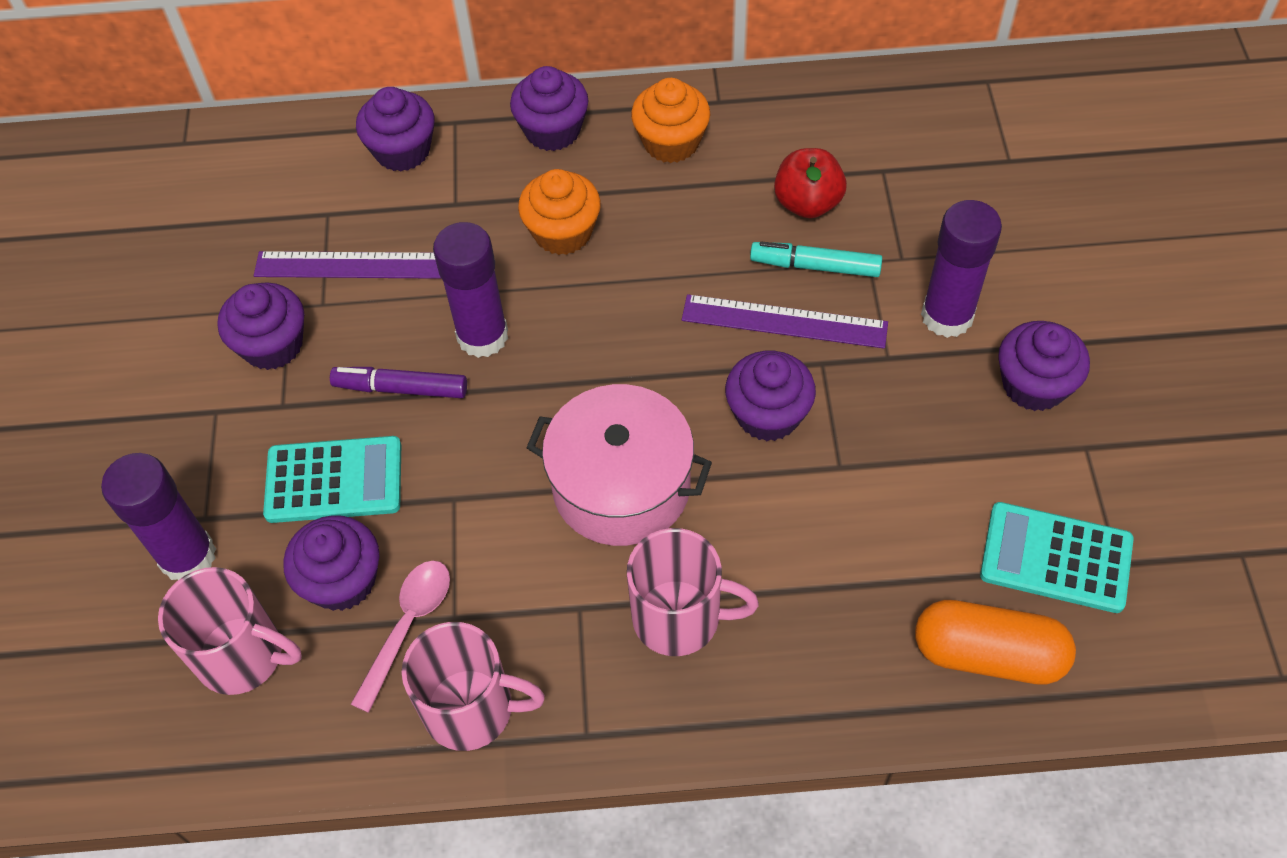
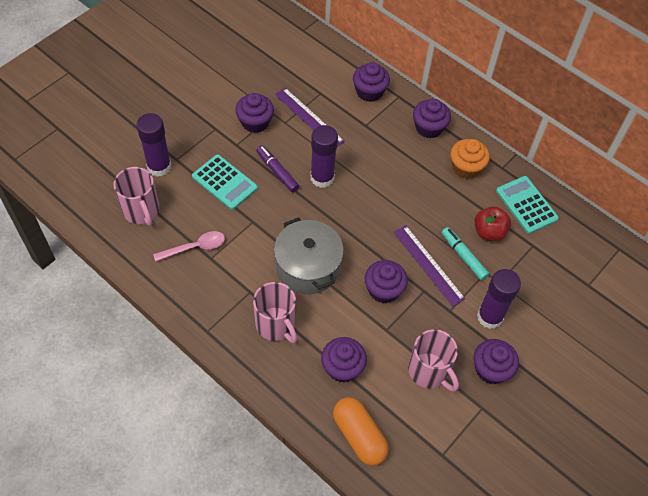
camera: 40 degrees right, 0 degrees up
purple cupcake [283,515,380,611] -> purple cupcake moved to [321,337,367,382]
pink mug [401,622,545,751] -> pink mug moved to [408,329,459,392]
orange cupcake [518,169,601,255] -> none
pink pot [526,384,712,546] -> grey pot [274,217,344,294]
turquoise calculator [980,502,1134,613] -> turquoise calculator moved to [496,176,559,234]

